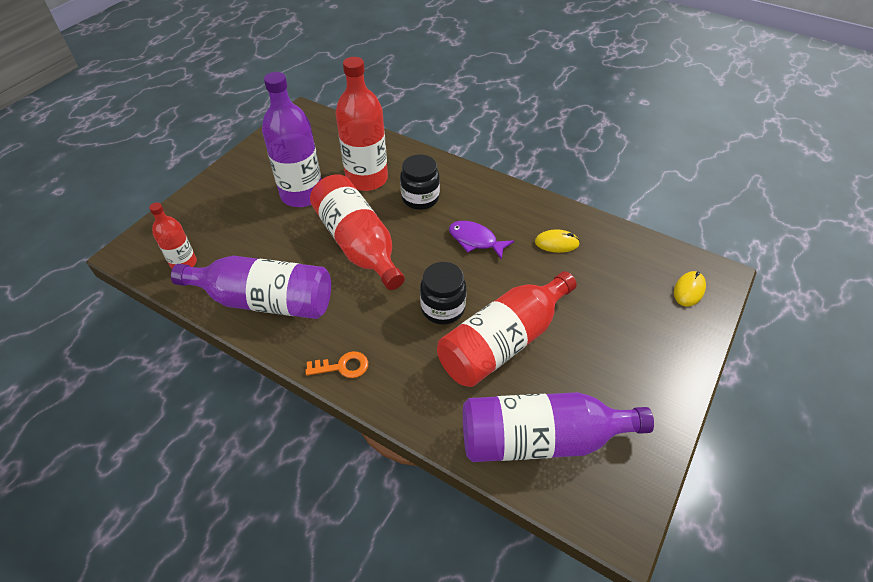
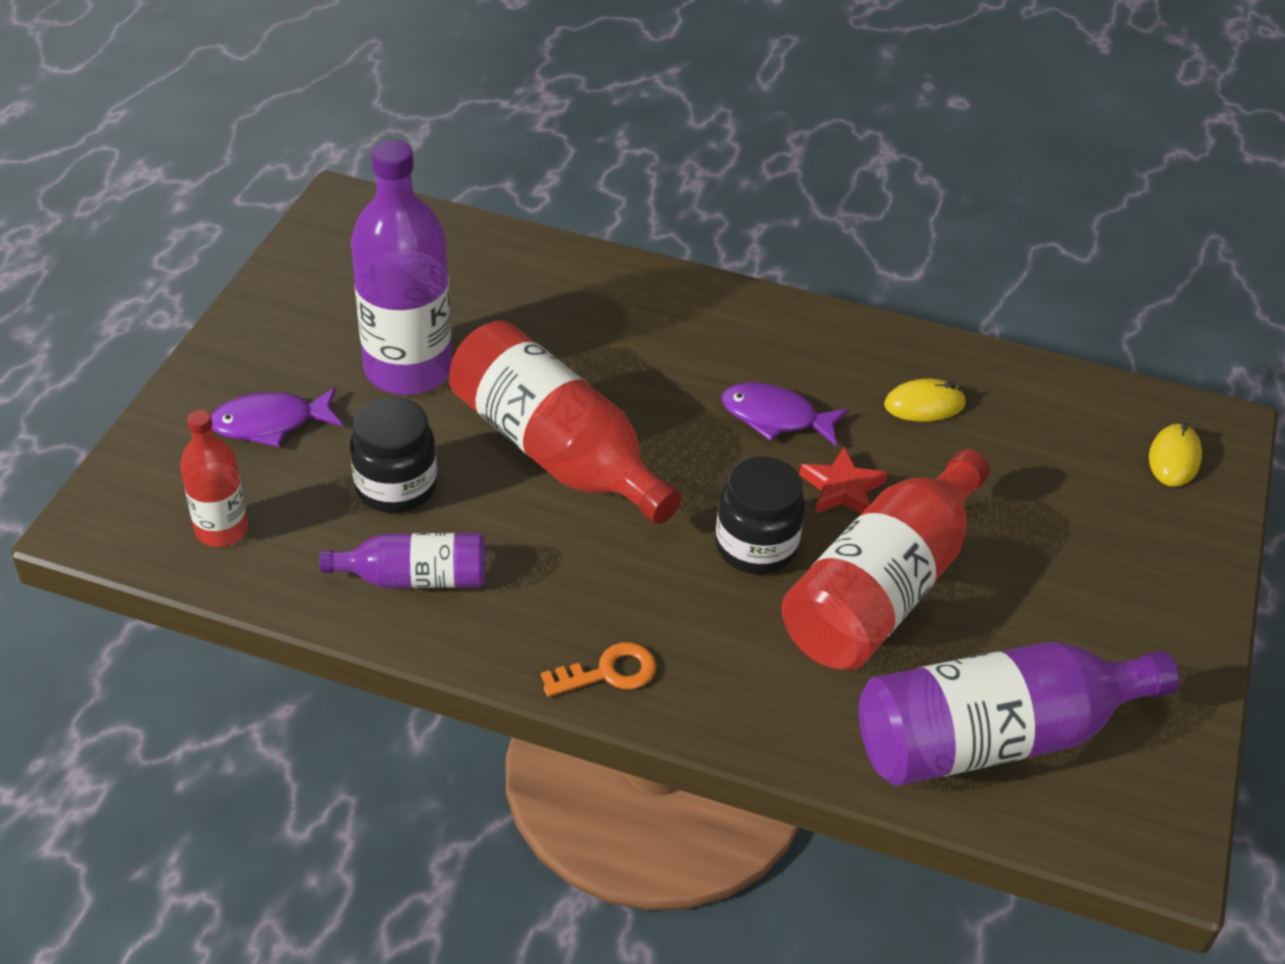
camera: 15 degrees left, 5 degrees down
purple bottle [171,256,331,319] -> purple bottle [320,533,485,588], size x0.54
red bottle [336,57,388,191] -> none
black jar [400,154,440,210] -> black jar moved to [350,397,437,513]
none -> purple fish [211,387,343,447]
none -> red star [799,447,888,514]

